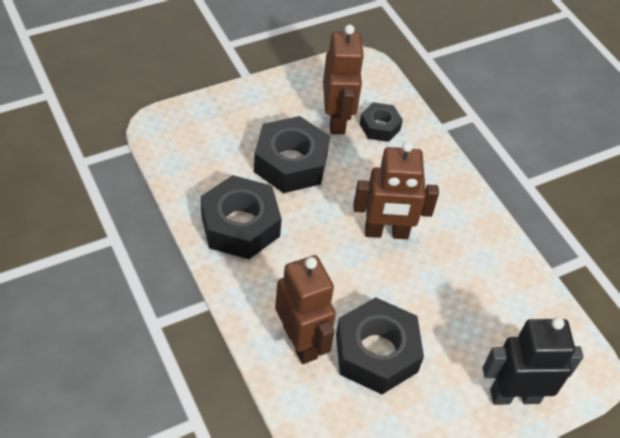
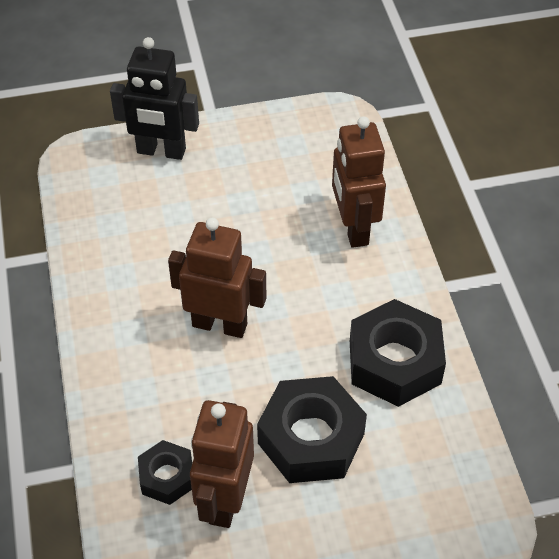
camera: 160 degrees left, 0 degrees up
black nut [336,297,424,394] -> none

